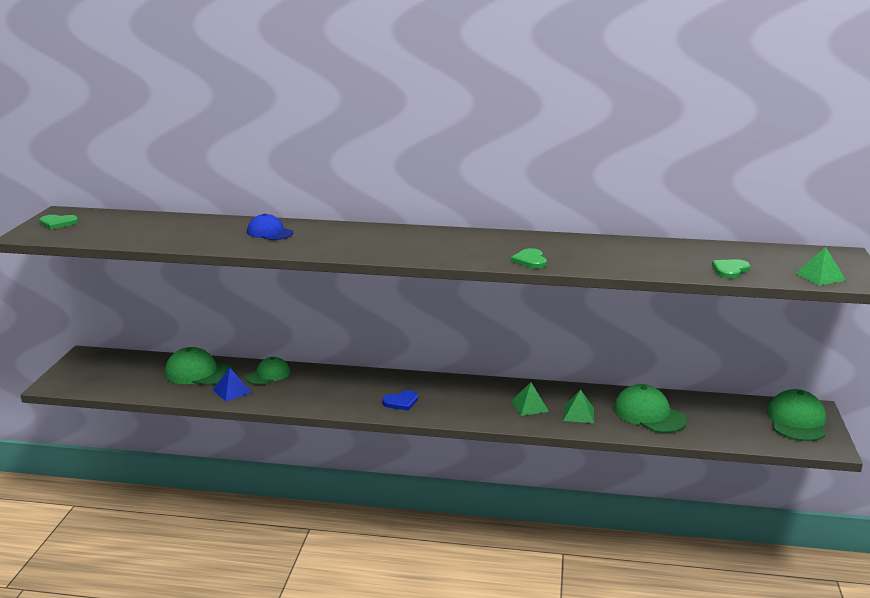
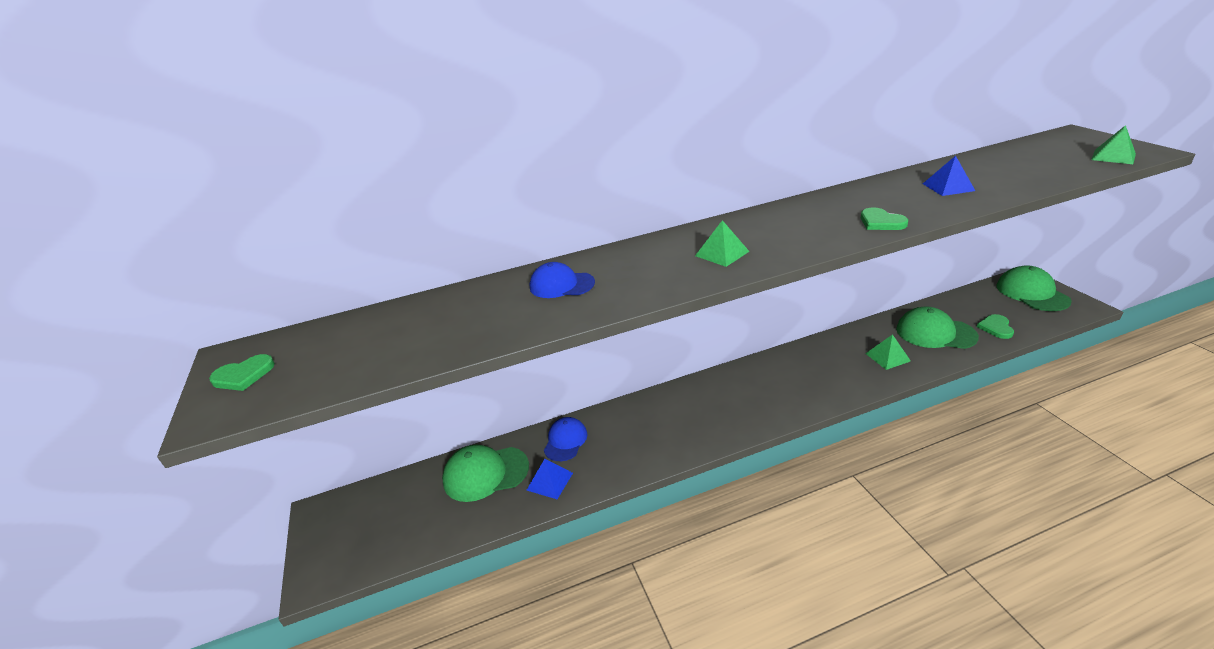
camera: 25 degrees left, 10 degrees up
green cap [246,357,290,385] -> blue cap [544,417,587,461]
blue heart [382,390,418,410] -> none
green pyramid [511,382,549,416] -> green pyramid moved to [695,220,750,267]
green heart [712,259,750,279] -> green heart moved to [977,314,1014,339]
none -> blue pyramid [923,156,975,196]

